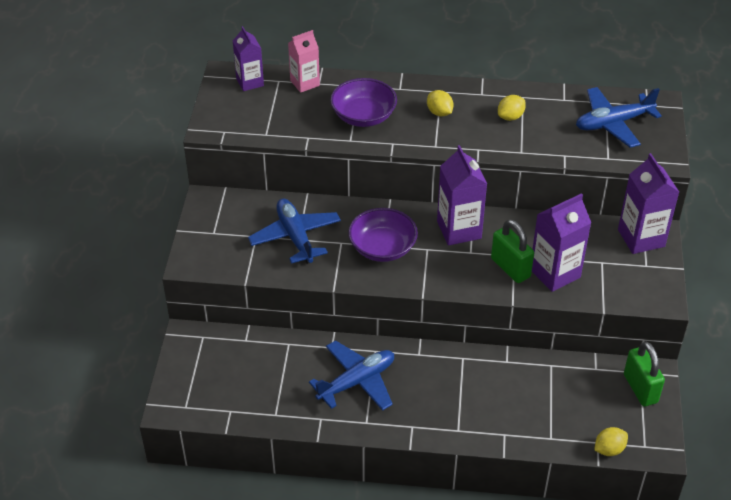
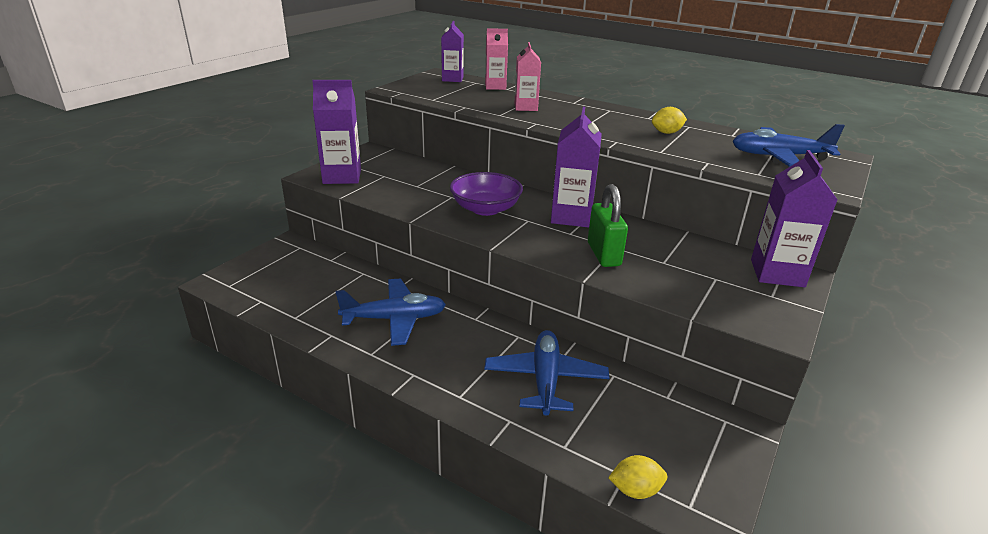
camera: 25 degrees right, 15 degrees down
blue plane [248,199,341,264] -> blue plane moved to [484,330,610,417]
purple bowl [330,78,397,127] -> pink carton [514,42,541,111]
yellow lemon [427,90,453,116] -> none
purple carton [532,193,591,292] -> purple carton moved to [312,80,361,184]
green padlock [624,342,665,406] -> none

